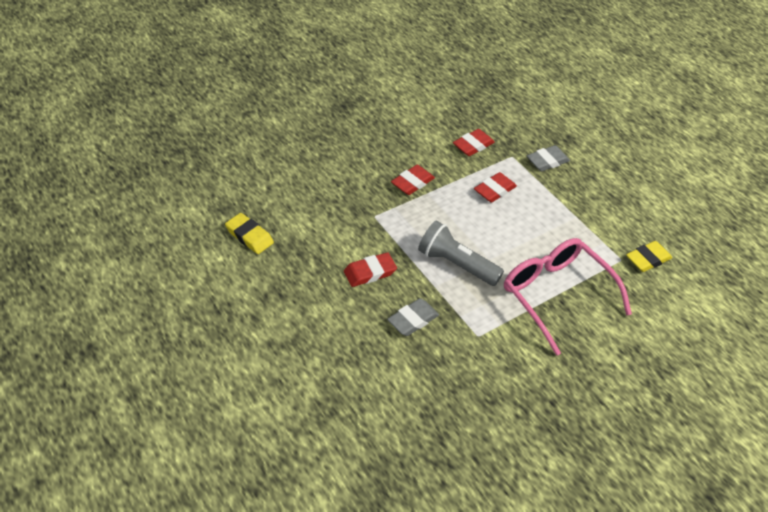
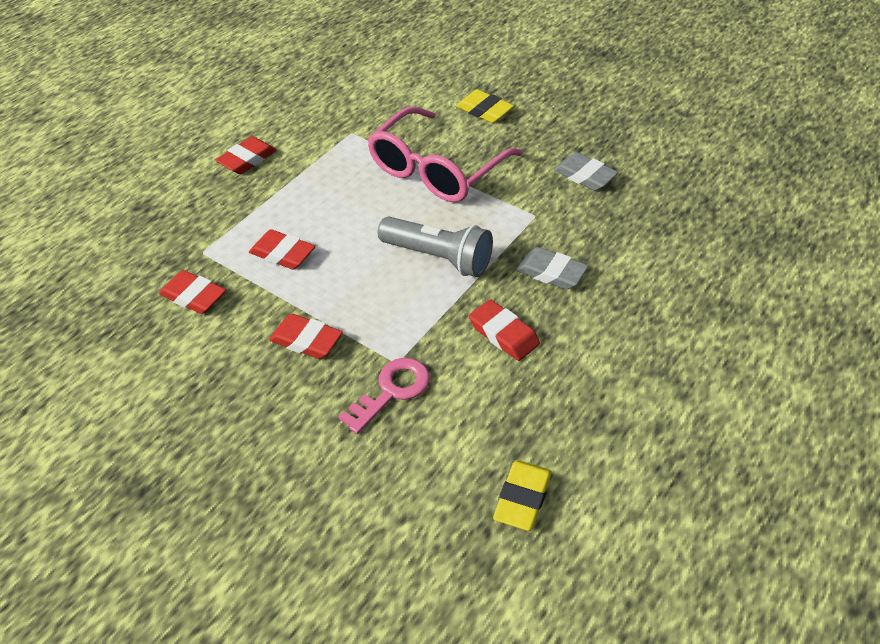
camera: 105 degrees left, 0 degrees up
grey flashlight [418,221,504,286] -> grey flashlight turned 75 degrees counterclockwise [378,216,493,277]
grey eraser [527,145,570,171] -> grey eraser moved to [554,152,618,191]
yellow eraser [626,241,672,272] -> yellow eraser moved to [456,89,514,123]
none -> red eraser [215,136,277,174]
none -> pink key [338,358,430,434]

